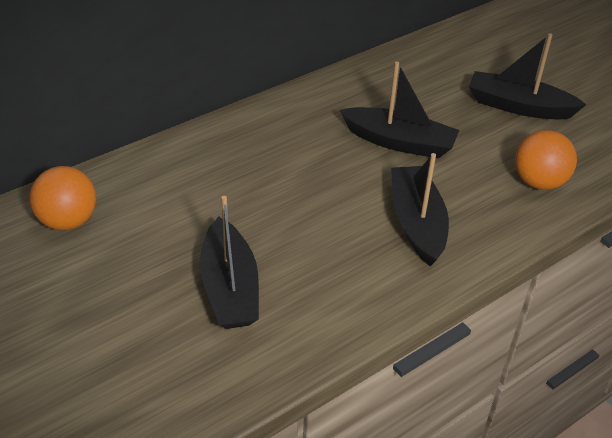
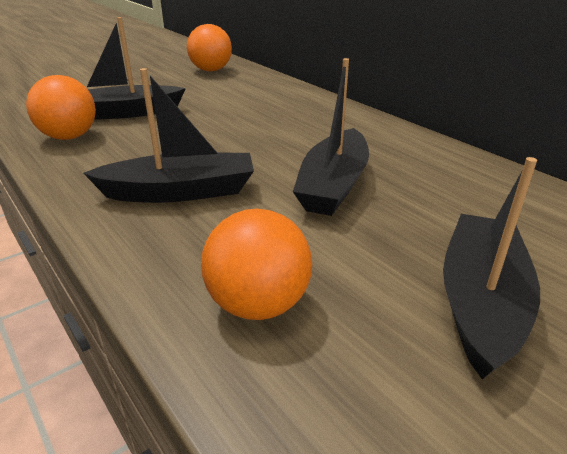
camera: 90 degrees right, 10 degrees down
none -> orange ball [26,75,96,140]

